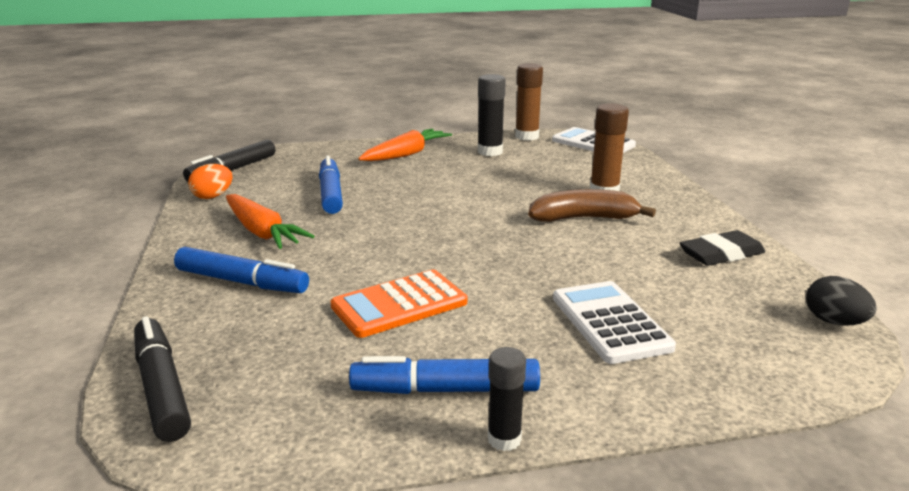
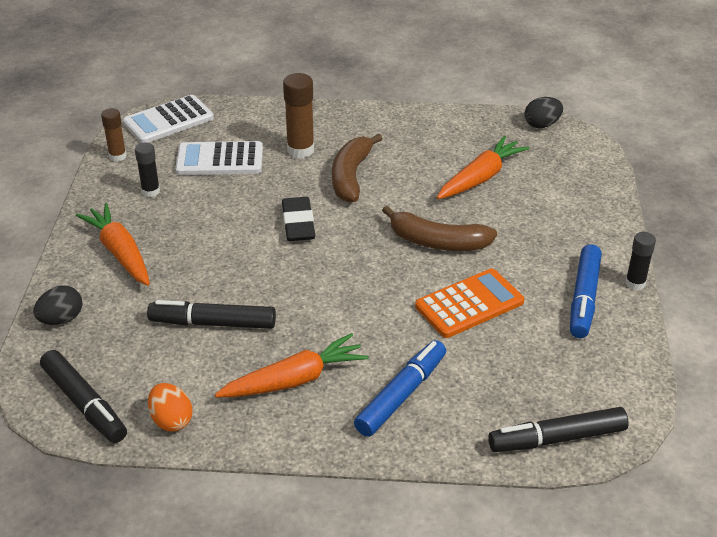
camera: 75 degrees left, 15 degrees up
blue marker [319,156,343,214] -> black marker [147,300,276,329]
orange calculator [330,270,467,338] -> orange calculator turned 105 degrees counterclockwise [415,269,524,338]
black glue stick [478,74,506,156] -> black glue stick [135,142,160,197], size x0.63
brown glue stick [515,63,543,141] -> brown glue stick [101,108,127,162], size x0.63
white calculator [553,281,676,364] -> white calculator moved to [175,141,263,175]
black eraser [680,230,765,266] -> black eraser moved to [282,197,315,241]
none -> black egg [33,285,82,325]
none -> brown banana [382,206,497,251]
none -> orange carrot [437,136,529,199]

